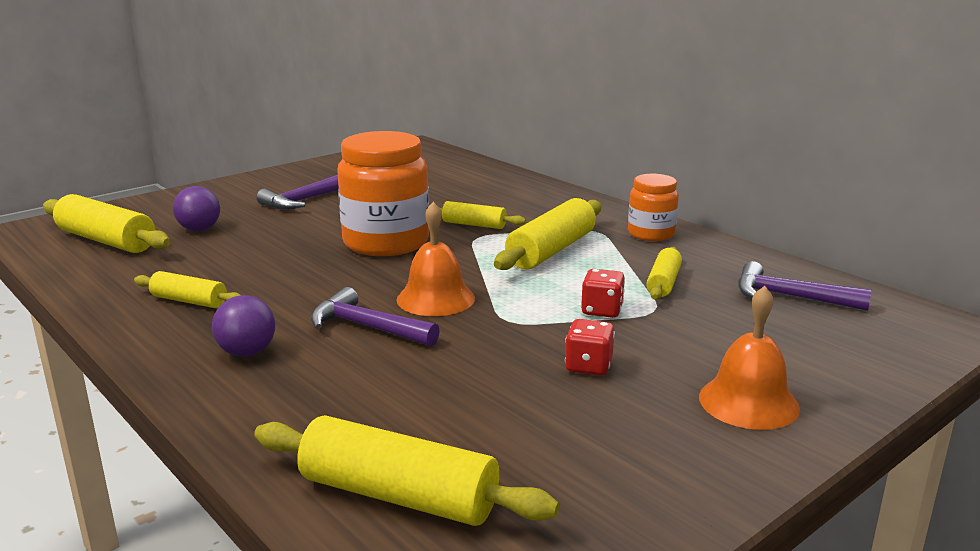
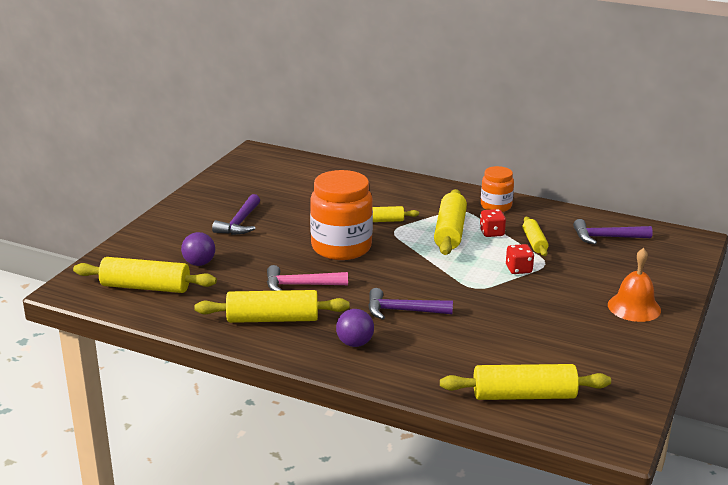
camera: 25 degrees left, 5 degrees up
yellow rolling pin [134,271,240,308] -> yellow rolling pin [194,290,349,323], size x1.73
orange bell [396,202,475,316] -> none
red dice [565,319,615,376] -> red dice moved to [480,209,506,237]
none -> pink hammer [267,265,348,291]

